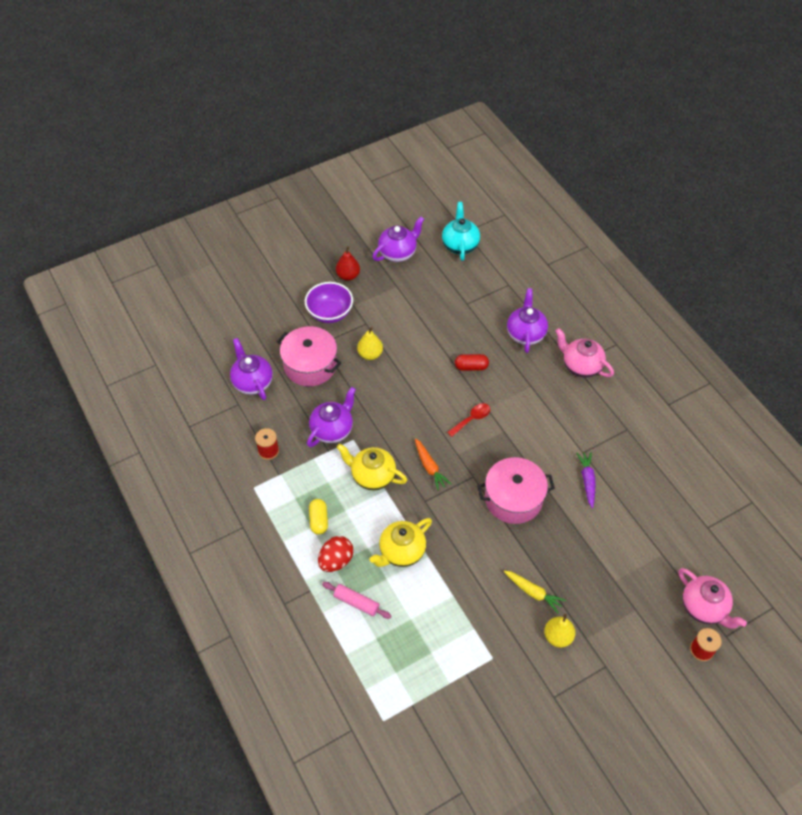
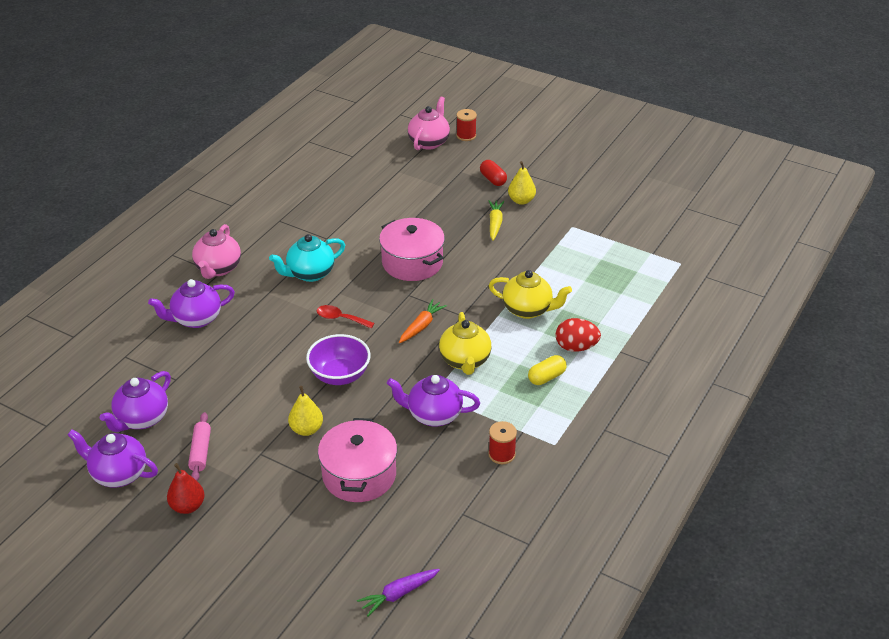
camera: 120 degrees left, 15 degrees down
purple teapot [230,338,273,400] -> purple teapot moved to [100,371,171,432]
purple bowl [305,282,353,323] -> purple bowl moved to [306,334,371,385]
pink rolling pin [322,582,391,619] -> pink rolling pin moved to [188,412,211,481]
turquoise teapot [442,202,480,261] -> turquoise teapot moved to [269,234,345,282]
red capsule [455,354,489,371] -> red capsule moved to [480,160,507,186]
purple carrot [576,452,596,508] -> purple carrot moved to [357,569,440,616]

